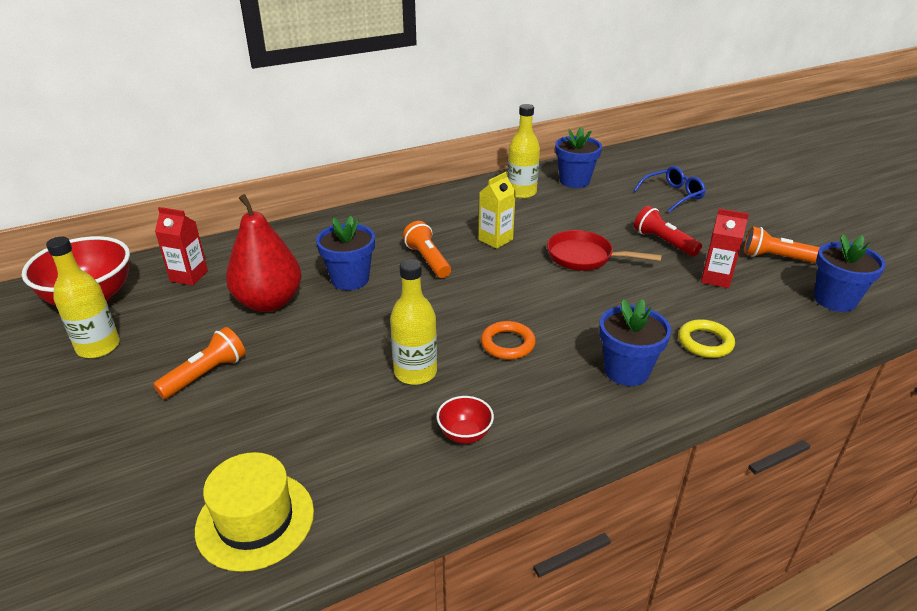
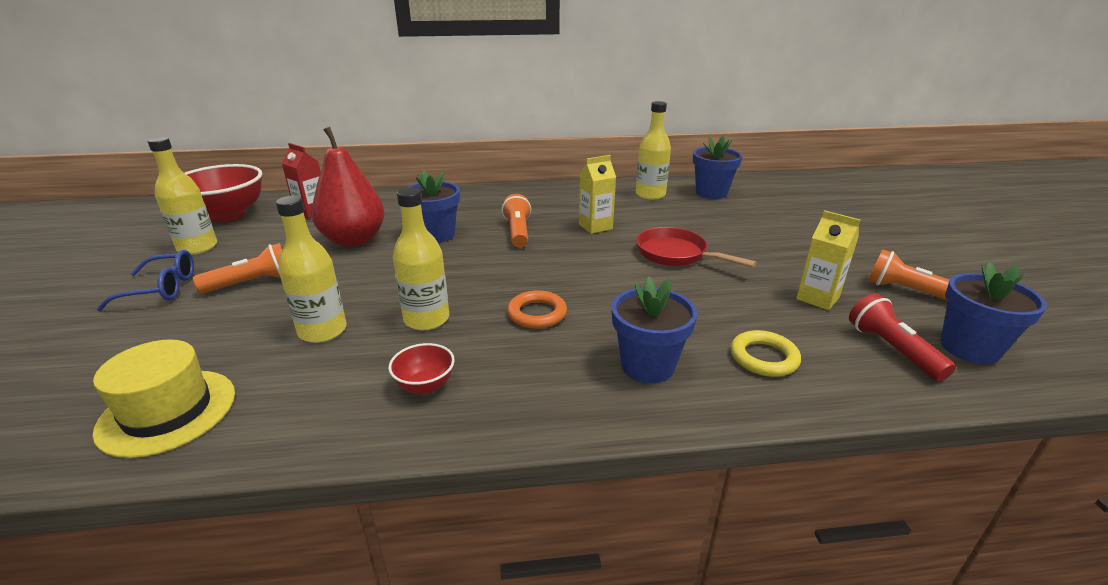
camera: 20 degrees right, 5 degrees down
blue glasses [633,166,706,213] -> blue glasses moved to [97,250,194,311]
red flashlight [634,206,702,256] -> red flashlight moved to [849,293,956,381]
red carton [701,209,749,288] -> yellow carton [796,210,860,310]
none -> yellow bottle [276,196,347,343]

